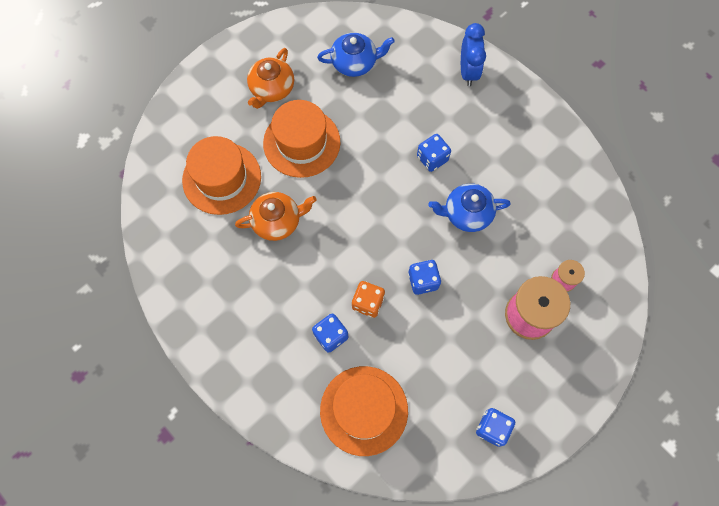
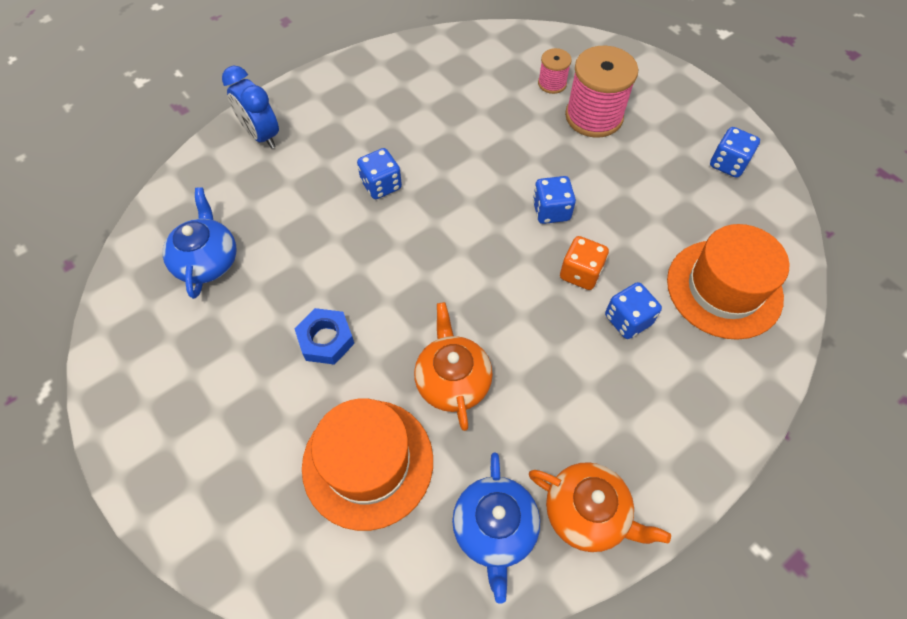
camera: 85 degrees left, 10 degrees down
orange teapot [247,48,294,109] -> orange teapot moved to [529,462,671,552]
orange hat [263,100,340,178] -> blue nut [294,308,354,365]
blue teapot [428,183,511,232] -> blue teapot moved to [452,452,540,604]
blue clock [461,23,486,86] -> blue clock turned 135 degrees counterclockwise [222,66,279,149]

